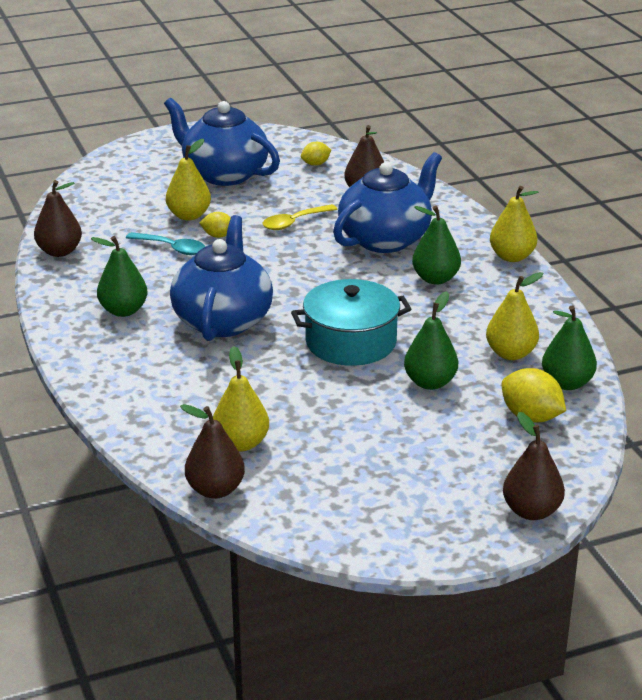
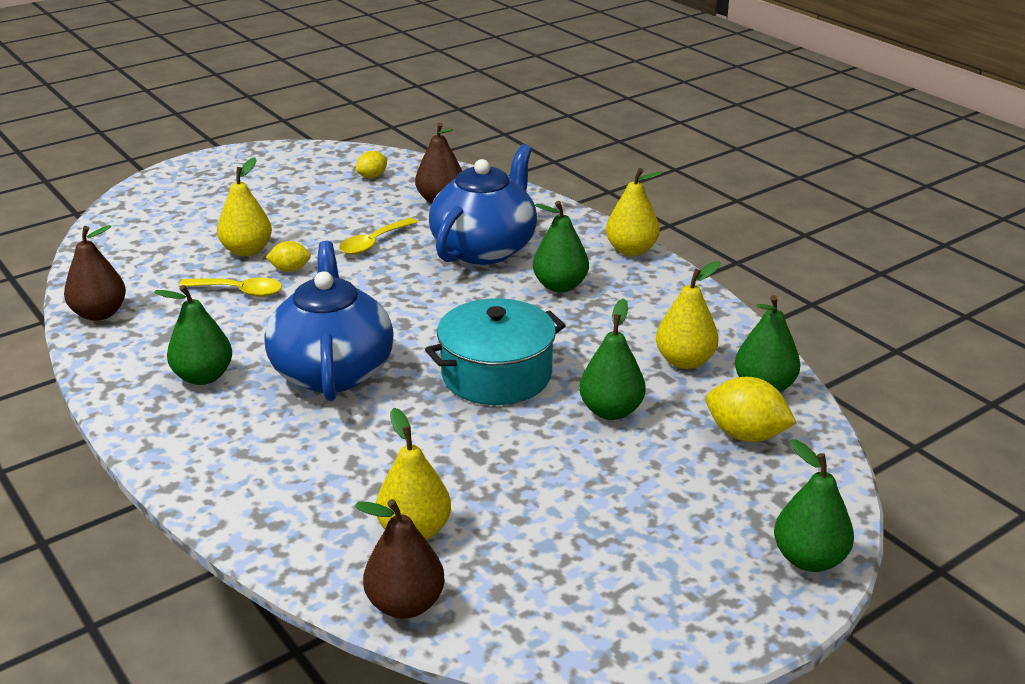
camera: 15 degrees left, 0 degrees up
turquoise spoon [126,232,205,255] -> yellow spoon [179,278,282,297]
blue teapot [164,98,280,186] -> none
brown pear [503,412,565,520] -> green pear [774,439,854,572]

